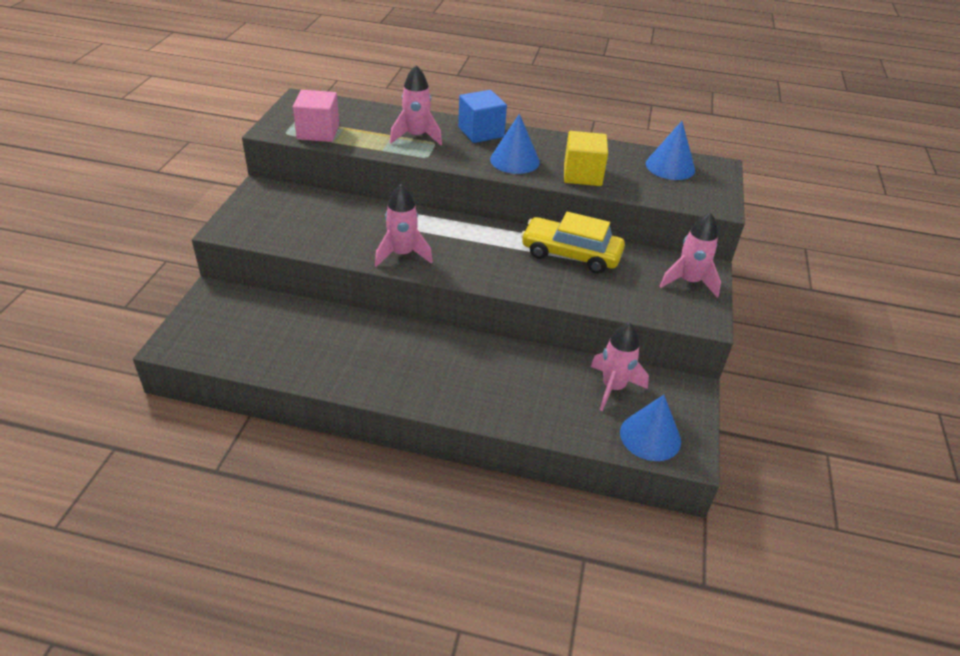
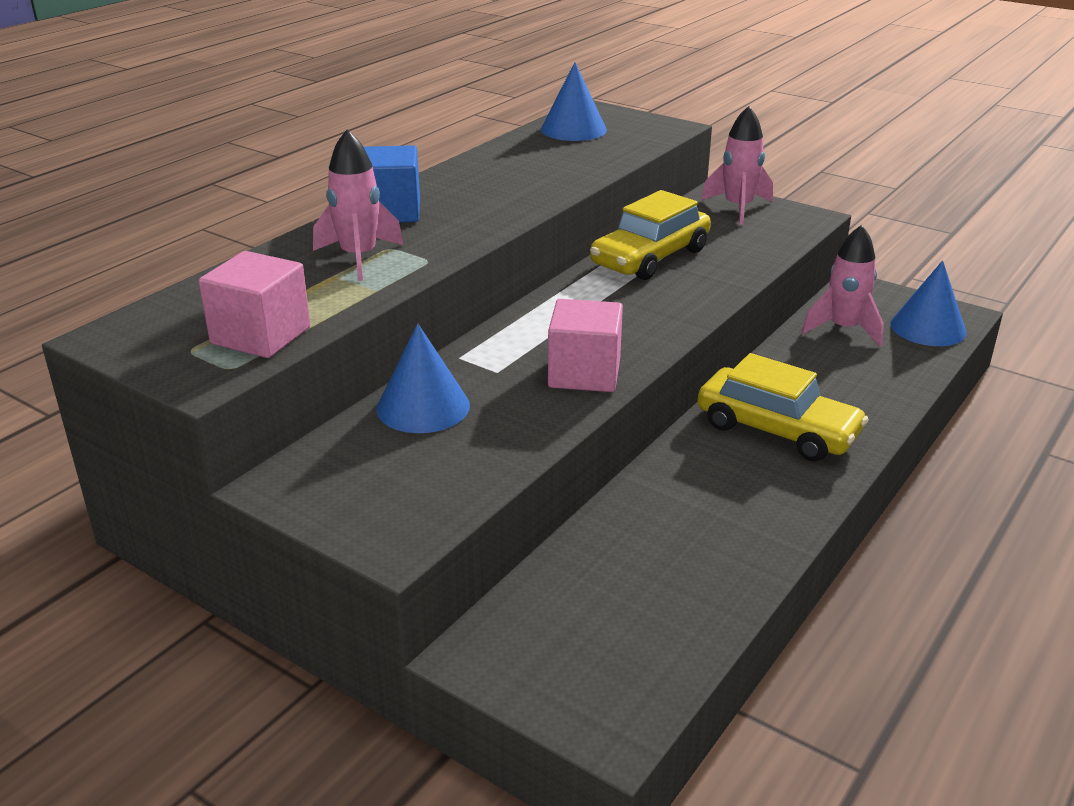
camera: 65 degrees left, 10 degrees down
pink rocket [375,184,433,267] -> pink cube [548,299,623,392]
blue cone [490,114,540,174] -> blue cone moved to [376,323,470,433]
yellow cube [564,131,608,186] -> none
none -> yellow car [698,353,869,462]

